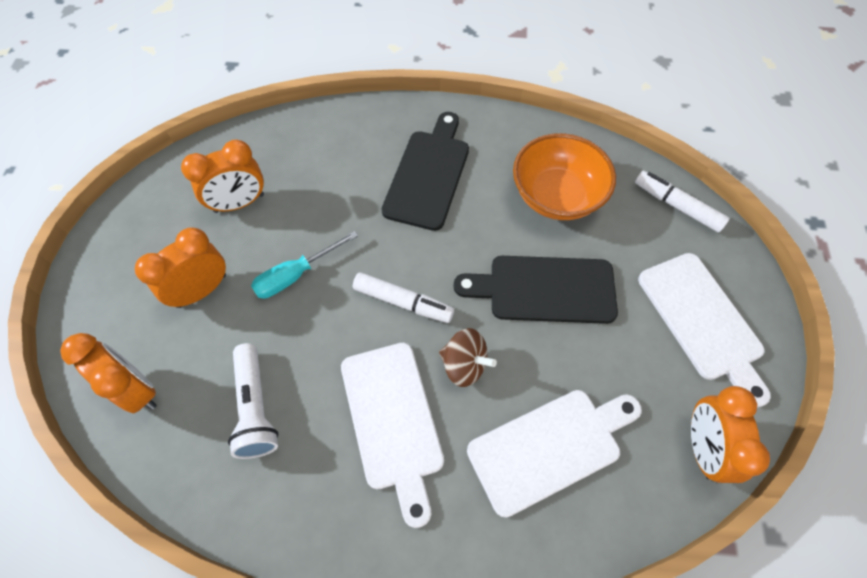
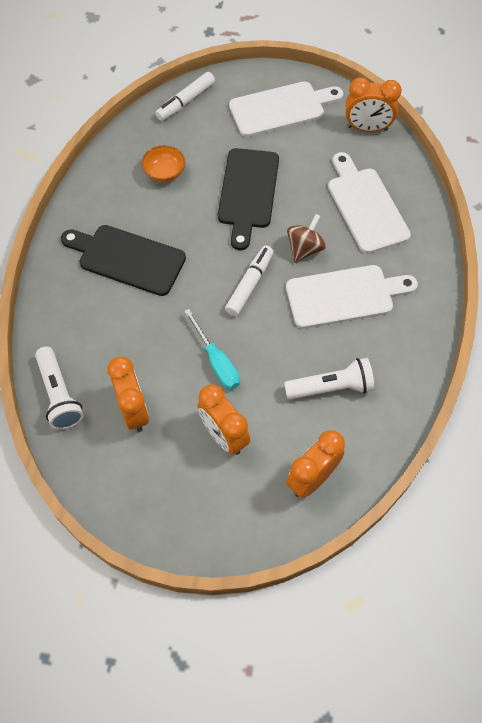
camera: 85 degrees left, 0 degrees up
orange bowl [513,133,616,220] -> orange bowl [141,145,186,183], size x0.55
none -> white flashlight [35,347,84,430]

